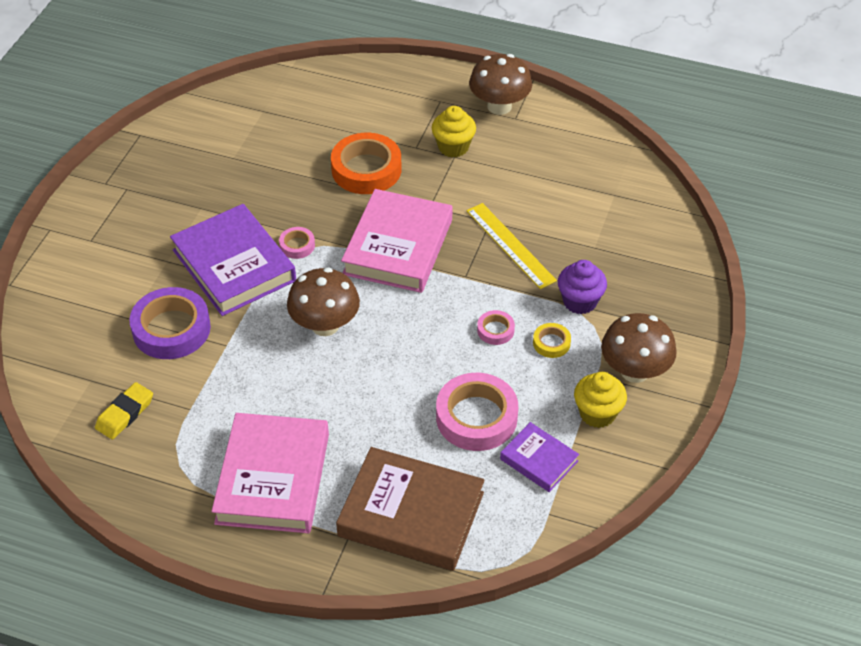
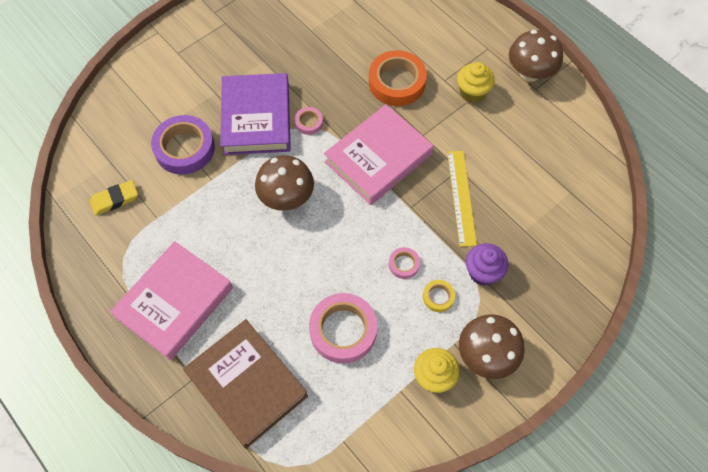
camera: 30 degrees right, 15 degrees up
purple book [500,422,579,492] -> none

